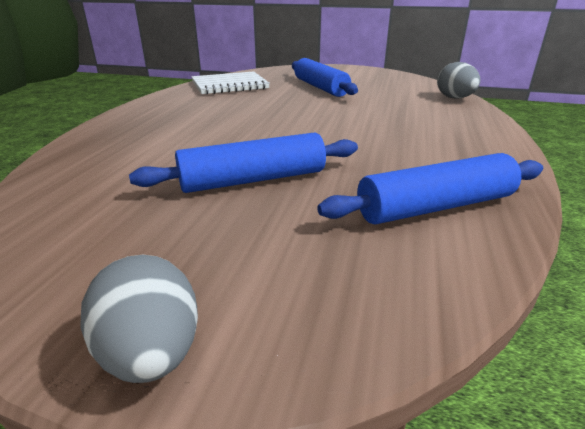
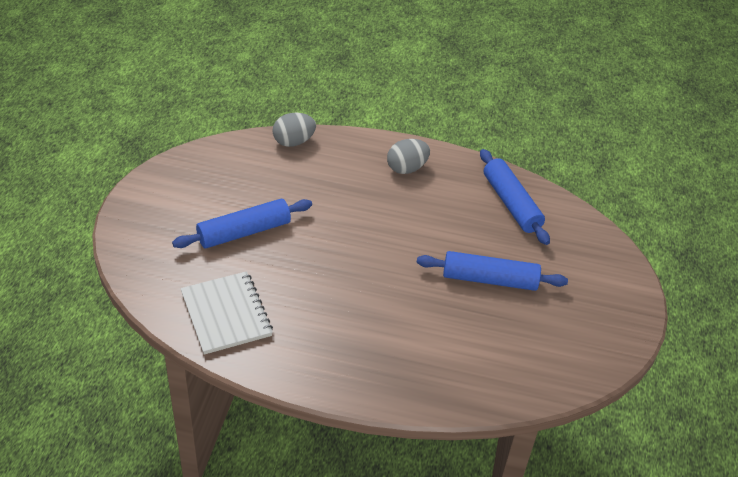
camera: 95 degrees left, 15 degrees up
grey egg [80,255,198,383] -> grey egg moved to [387,139,430,174]
blue rolling pin [129,132,358,193] -> blue rolling pin turned 60 degrees counterclockwise [416,251,568,291]

